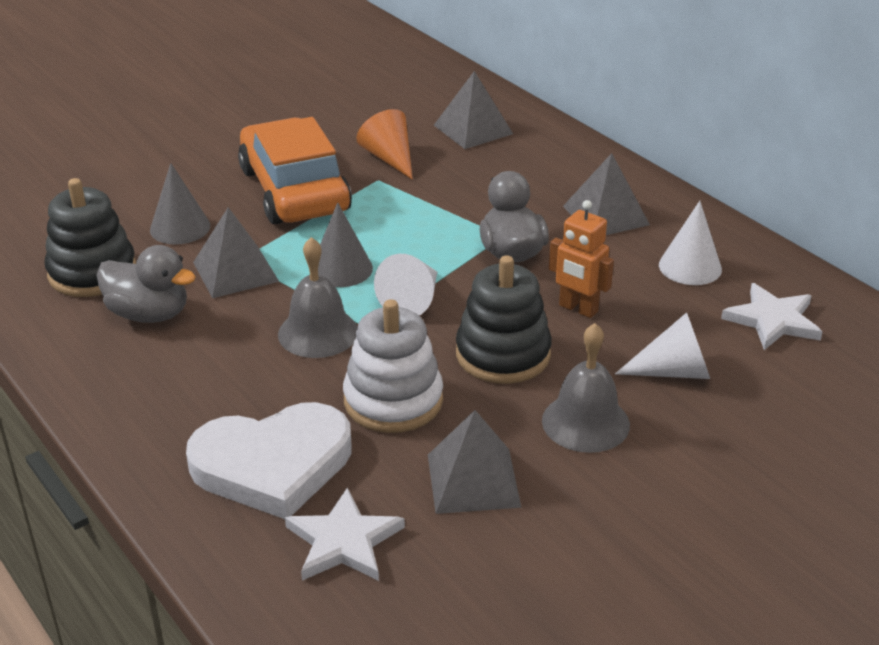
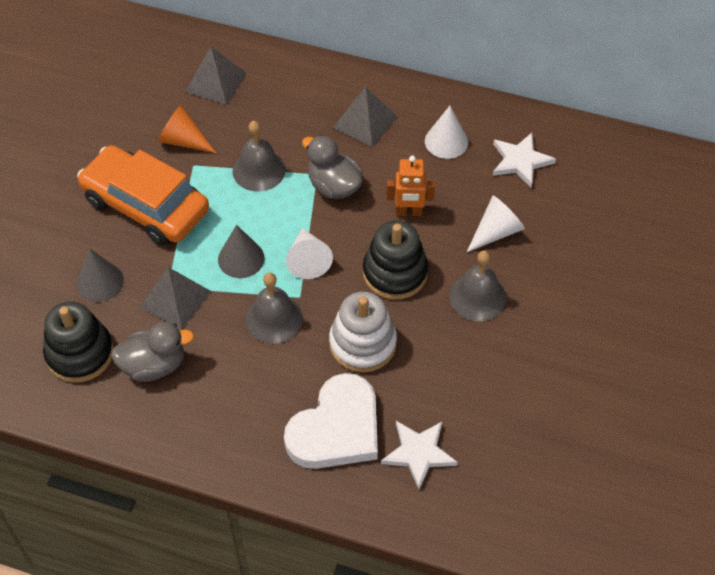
camera: 35 degrees left, 20 degrees up
grey pyramid [428,410,521,514] -> none
none -> grey bell [232,121,286,192]

